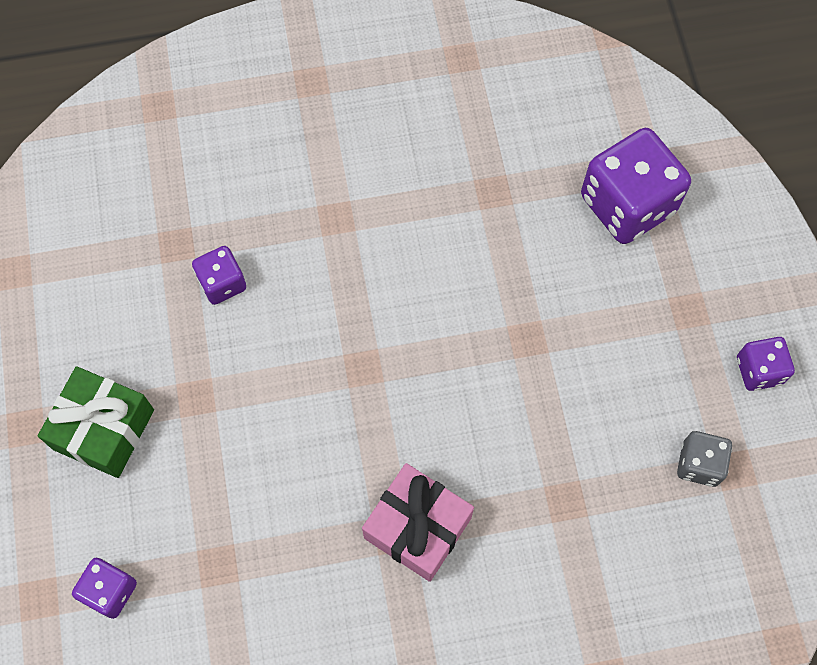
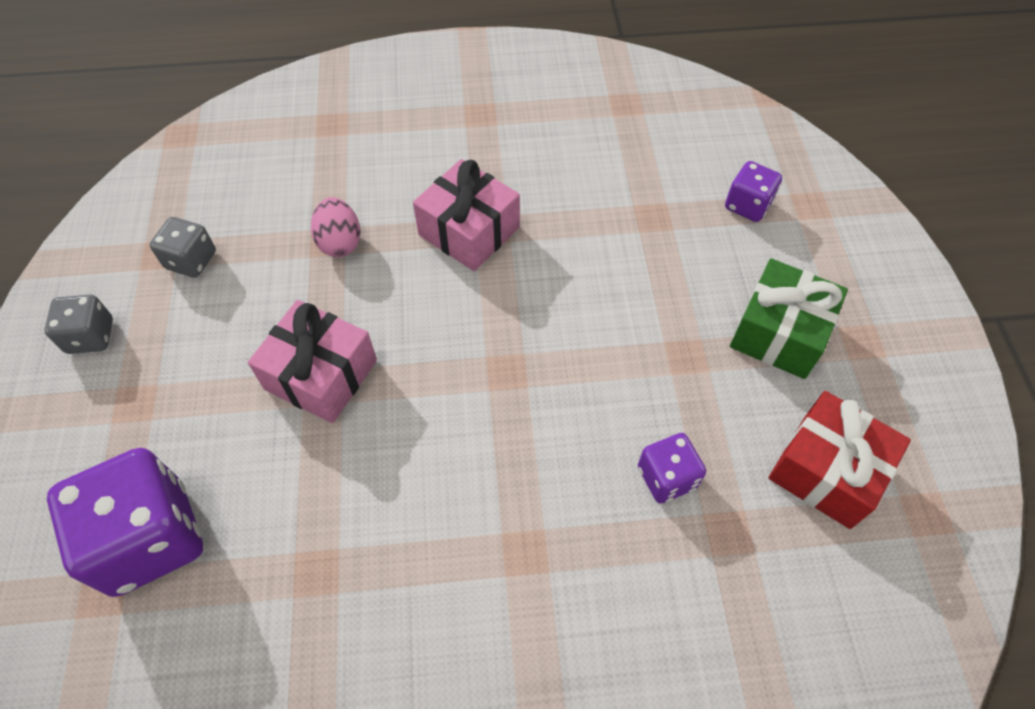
camera: 175 degrees left, 10 degrees down
purple dice [737,337,795,391] -> grey dice [44,295,113,354]
none -> pink gift [248,300,377,423]
none -> pink egg [311,197,361,257]
none -> red gift [768,391,911,529]

